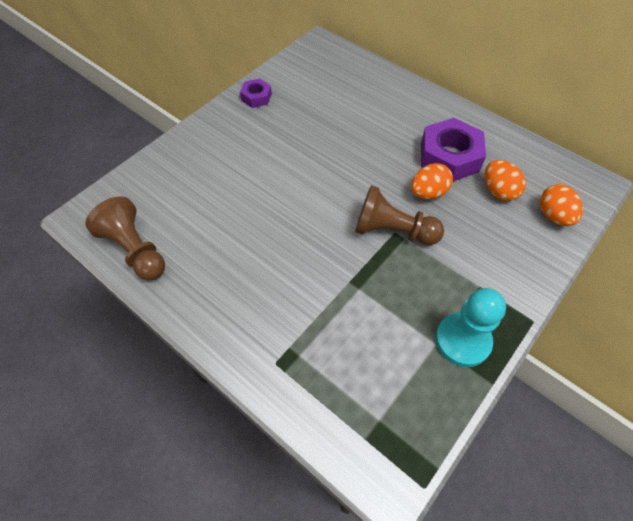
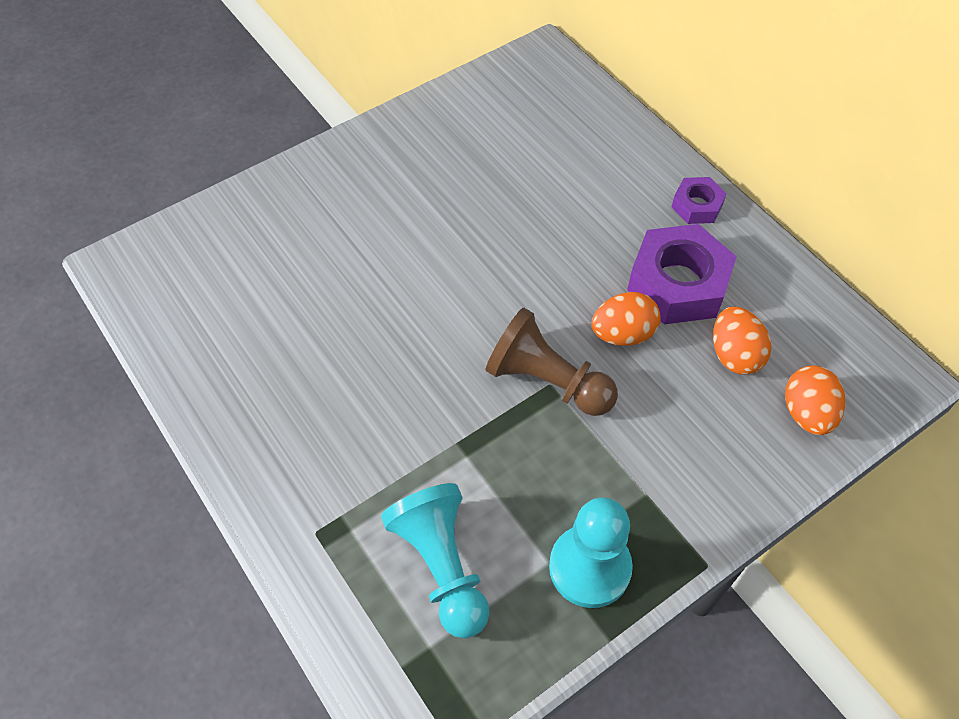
camera: 15 degrees right, 0 degrees up
brown pawn [85,196,165,281] -> none
purple nut [240,79,272,108] -> purple nut moved to [672,177,727,224]
none -> turquoise pawn [381,483,490,638]

